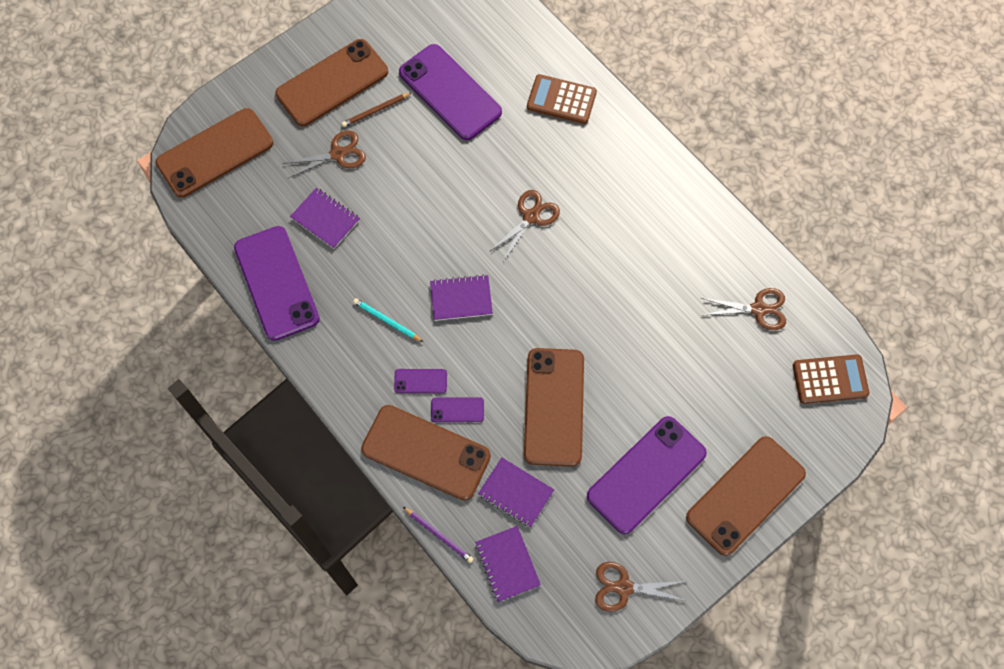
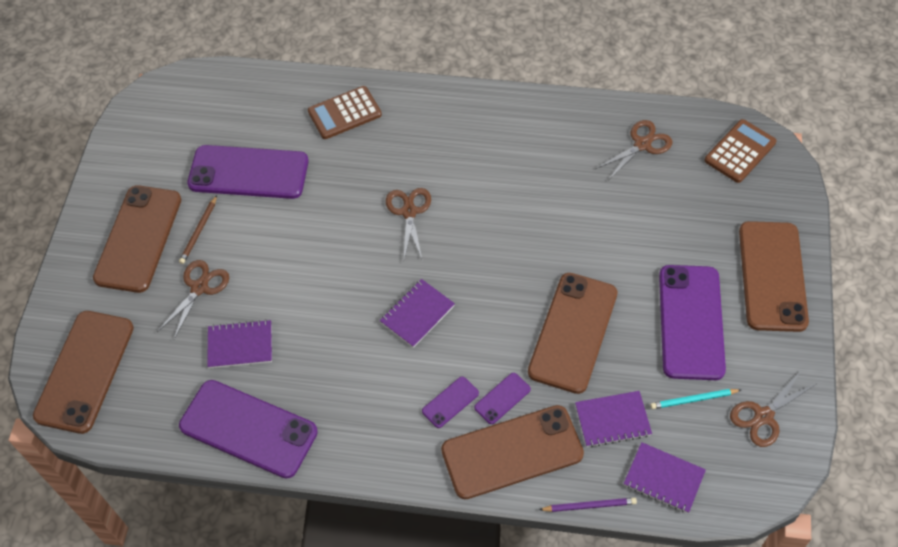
camera: 40 degrees left, 10 degrees down
turquoise pencil [353,298,423,342] -> turquoise pencil moved to [650,389,741,409]
brown phone [524,348,584,467] -> brown phone turned 60 degrees clockwise [528,273,618,394]

